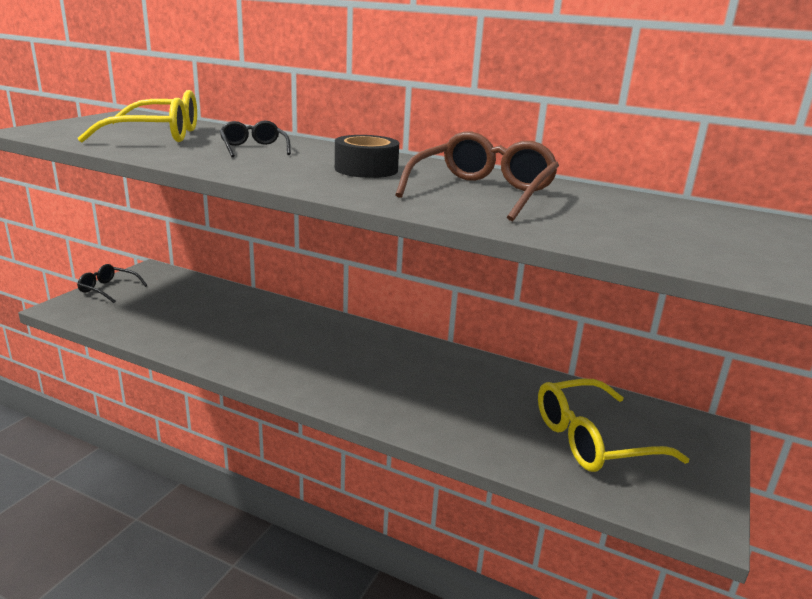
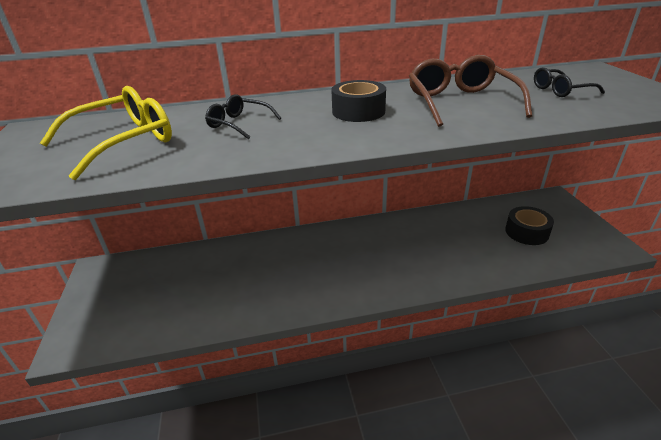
camera: 35 degrees left, 10 degrees up
black glasses [77,264,147,303] -> black glasses moved to [534,67,605,97]
yellow glasses [538,379,689,472] -> black tape [505,206,554,245]

